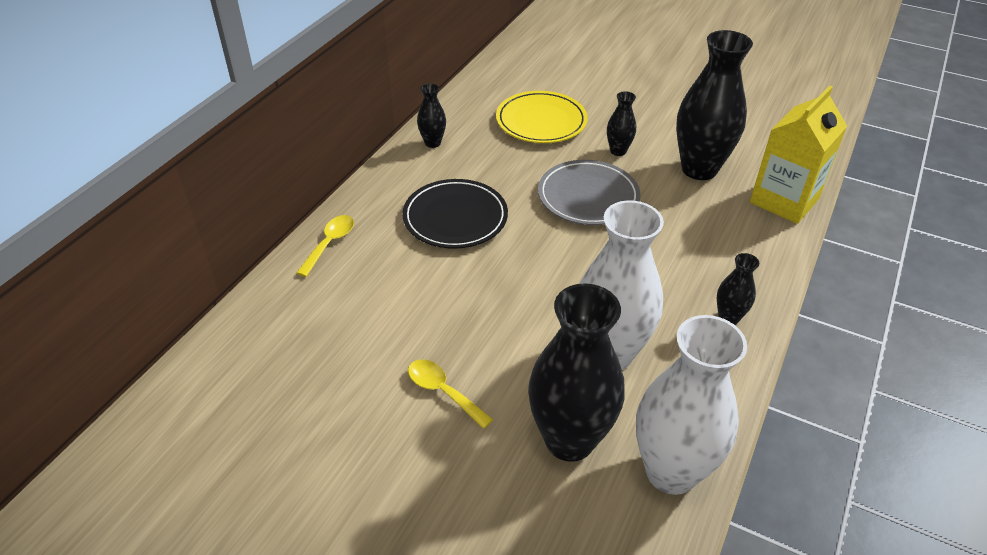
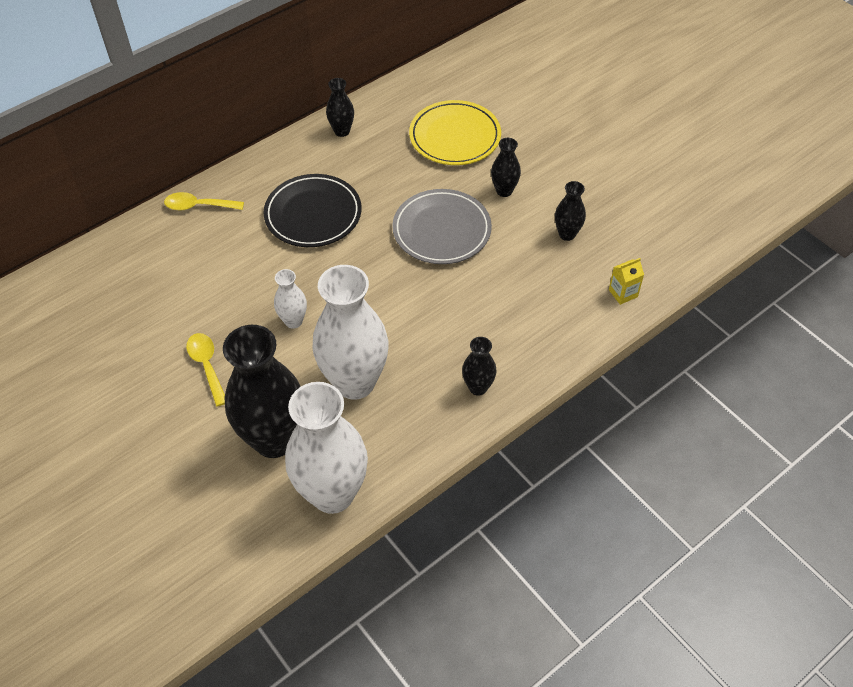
camera: 25 degrees right, 10 degrees up
yellow spoon [296,215,354,277] -> yellow spoon turned 135 degrees counterclockwise [164,192,244,211]
black vase [676,30,753,180] -> black vase [555,181,586,241], size x0.46
yellow carton [750,86,847,224] -> yellow carton [609,258,644,305], size x0.41
none -> white vase [274,269,307,329]

